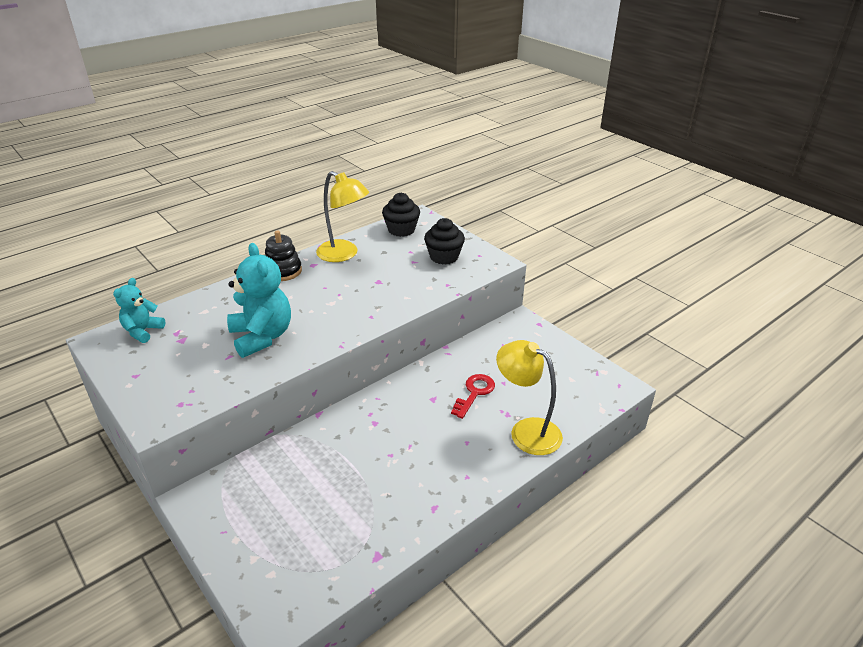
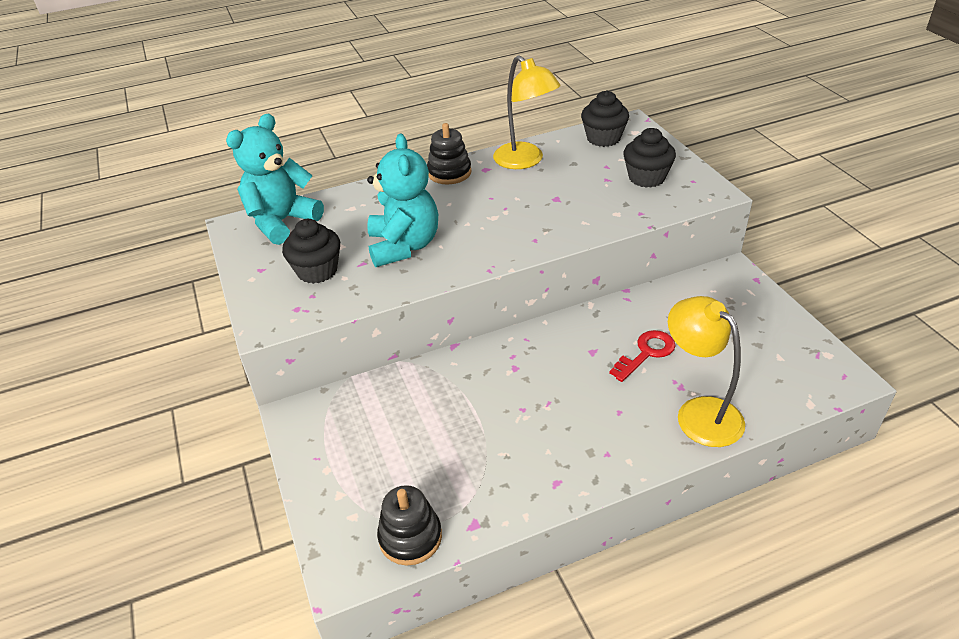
camera: 20 degrees right, 5 degrees up
turquoise teddy bear [113,278,165,343] -> turquoise teddy bear [226,113,324,245], size x1.70
none -> black cupcake [282,219,340,284]
none -> black stacking toy [377,485,442,565]

